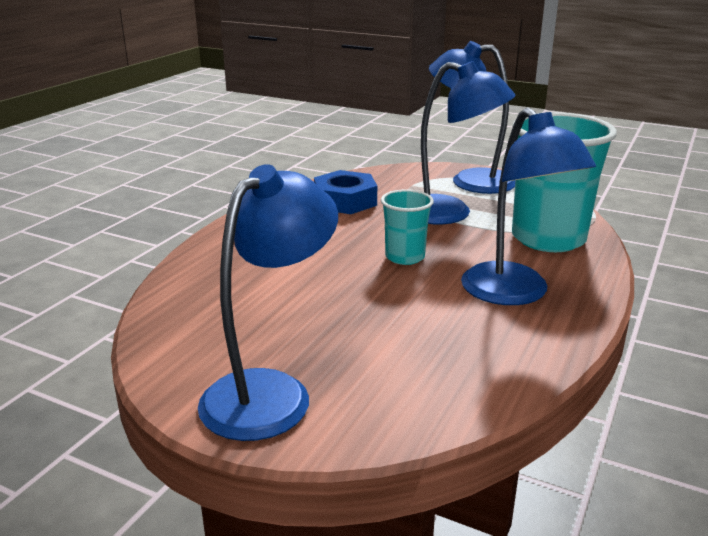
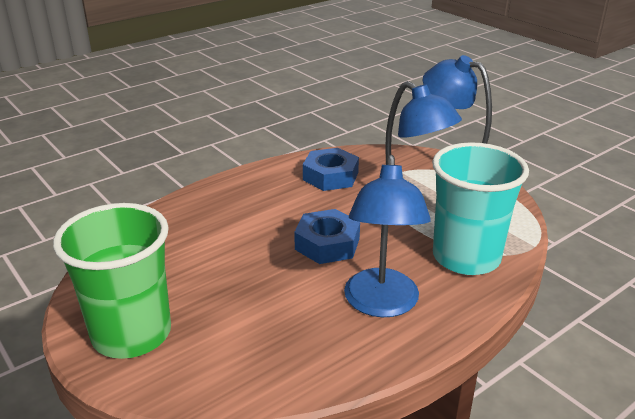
camera: 25 degrees right, 5 degrees up
blue lamp [198,164,338,441] -> green cup [53,203,171,359]
turquoise cup [381,189,434,265] -> blue nut [294,209,360,264]

